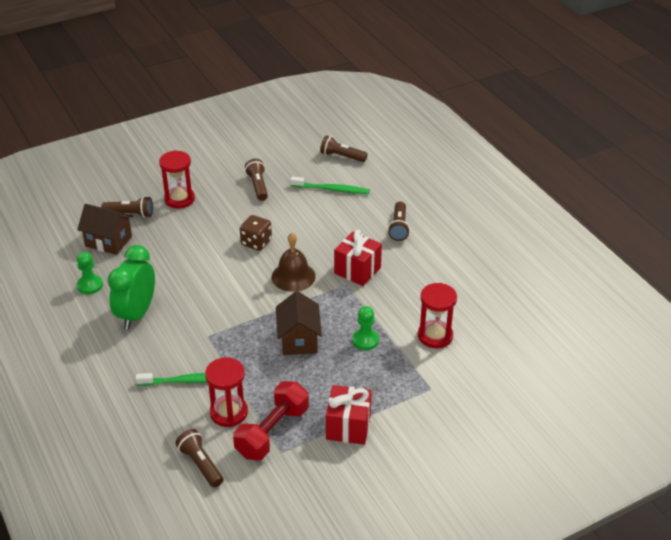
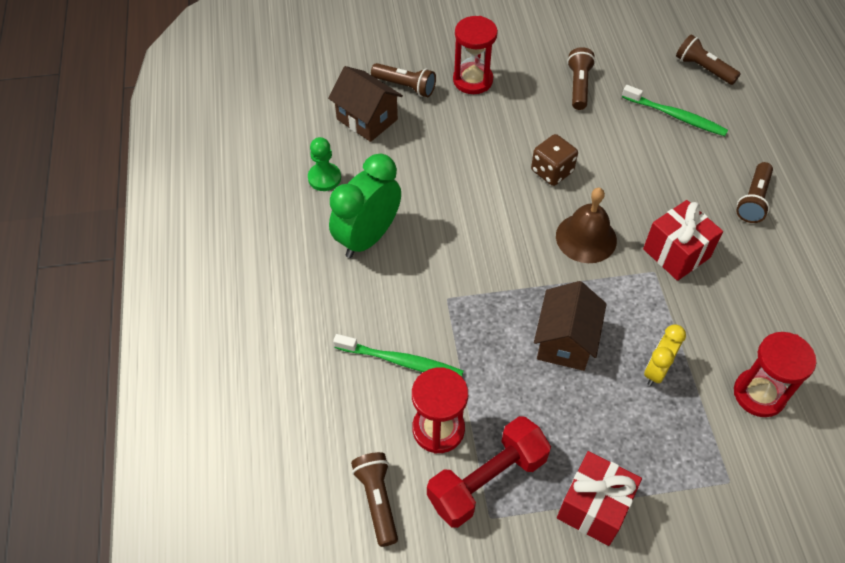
camera: 20 degrees right, 15 degrees up
green pawn [352,306,379,350] -> yellow clock [644,325,686,386]

